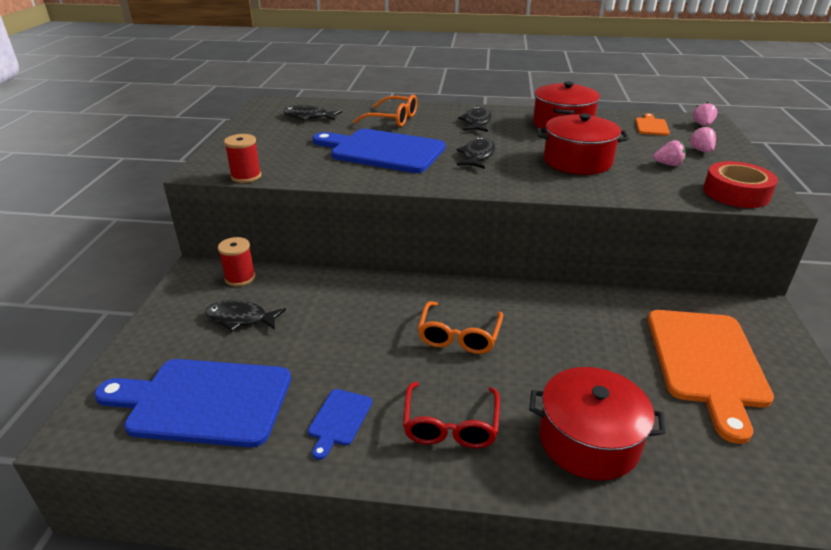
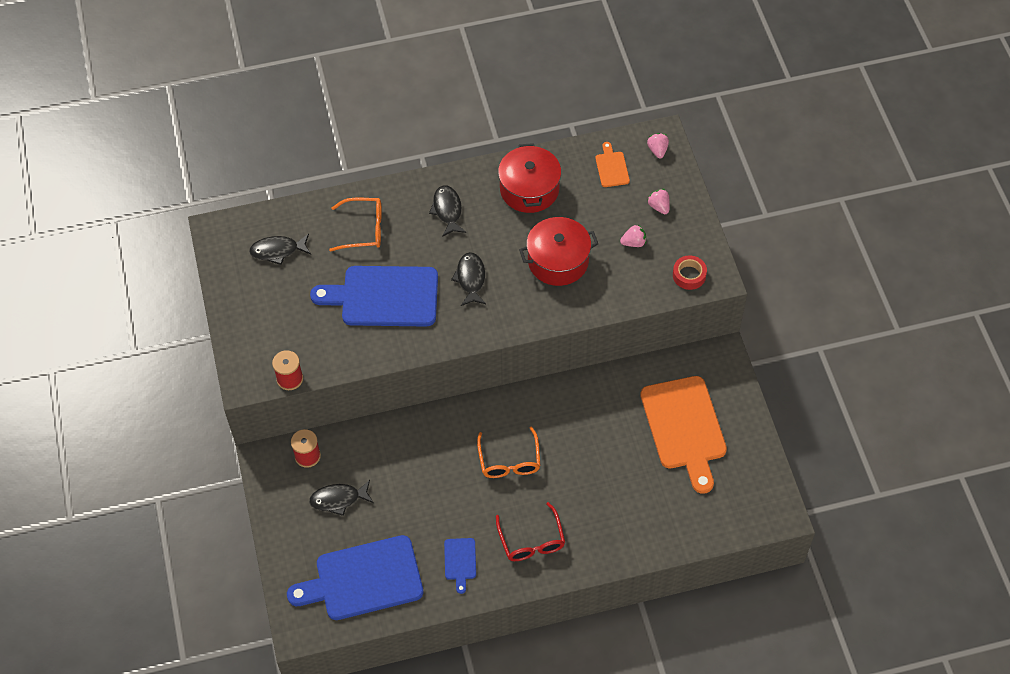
camera: 20 degrees left, 25 degrees up
red pot [529,367,666,481] -> none
red tape [703,161,778,208] -> red tape [673,255,707,290], size x0.66

